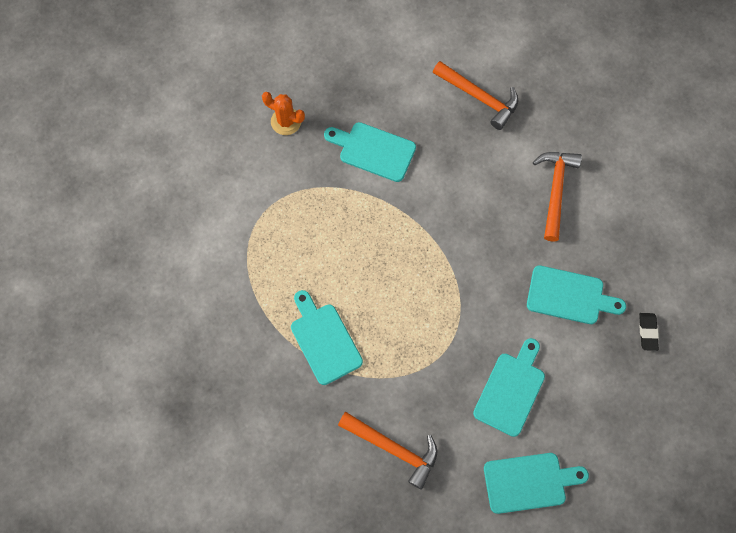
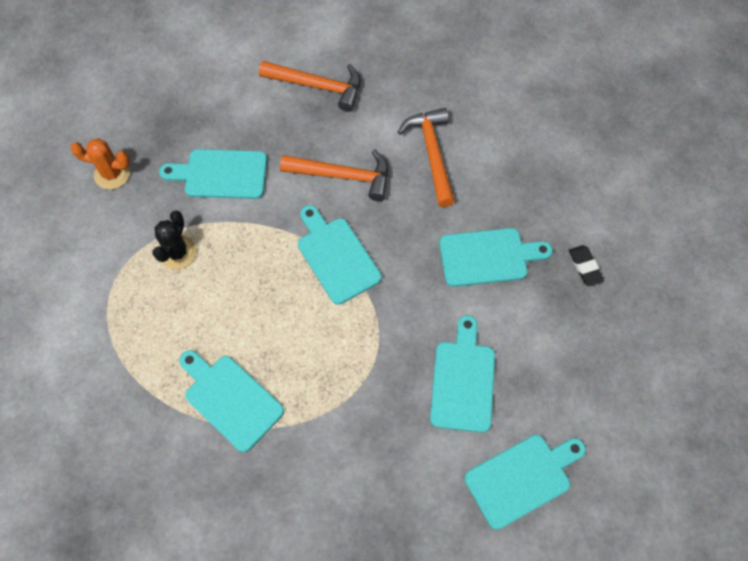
camera: 20 degrees left, 5 degrees down
orange hammer [338,412,437,489] -> orange hammer moved to [280,149,388,201]
none -> black cactus [153,211,196,270]
none -> turquoise cutting board [298,205,382,305]

